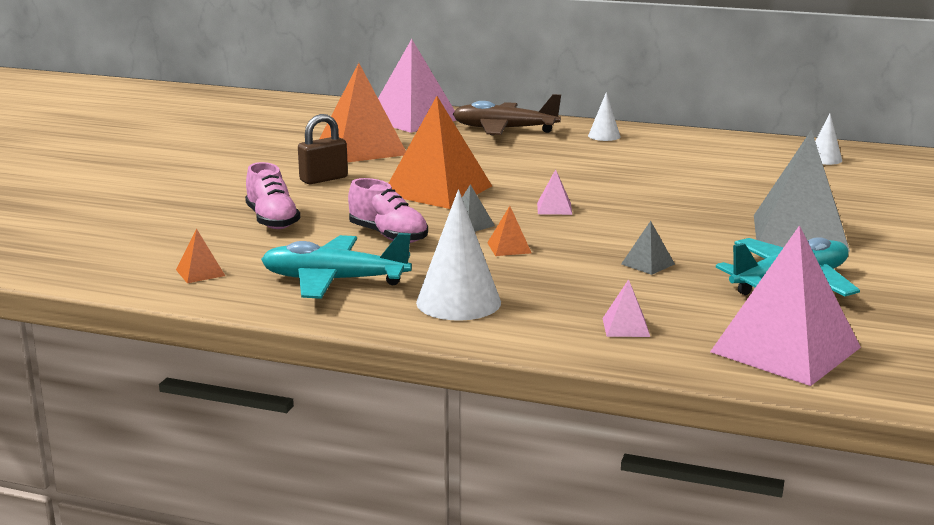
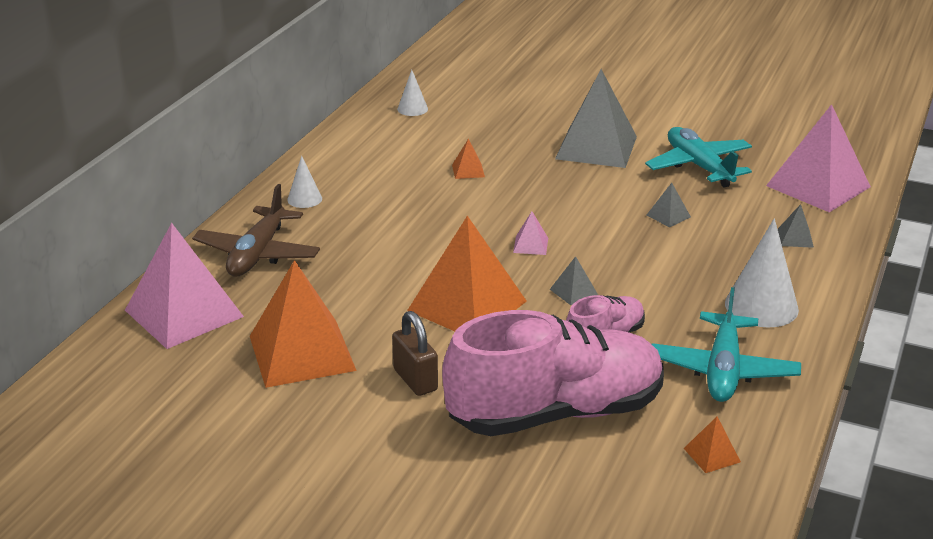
camera: 85 degrees left, 10 degrees up
pink shoe [245,162,300,229] -> pink shoe [442,310,664,436], size x2.07
orange pyramid [487,206,532,256] -> orange pyramid moved to [452,139,485,179]
pink pyramid [602,279,650,337] -> grey pyramid [778,204,814,248]

